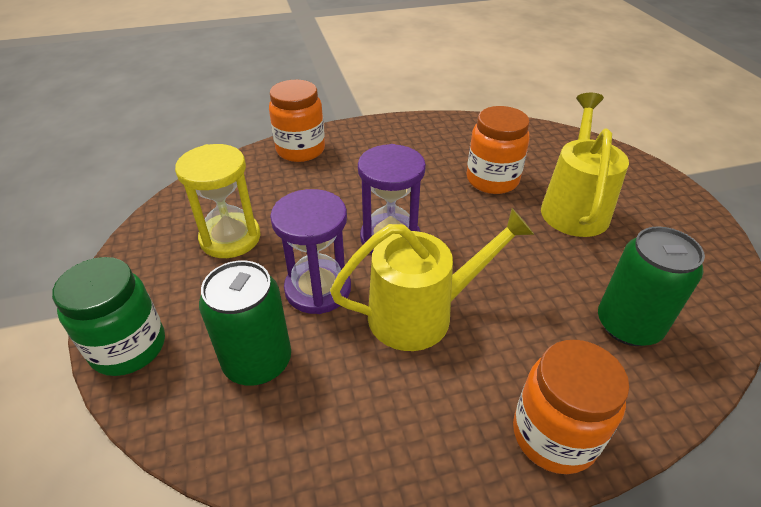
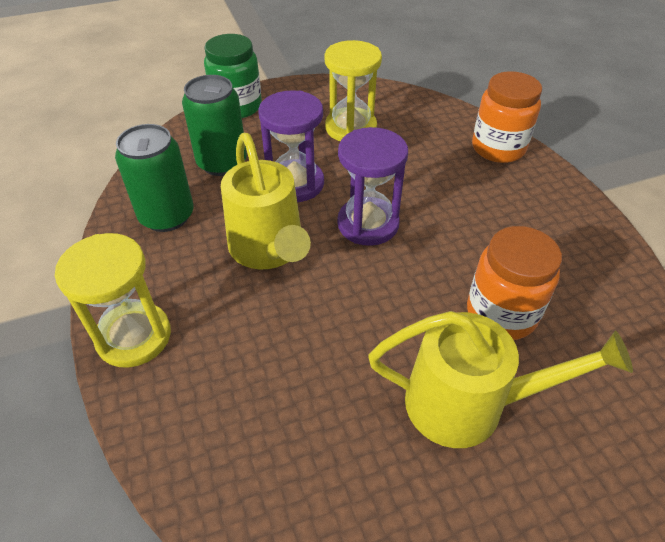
camera: 85 degrees right, 5 degrees up
orange jar [513,340,630,474] -> yellow hourglass [55,233,171,368]
green can [598,226,705,346] -> green can moved to [115,124,194,232]

